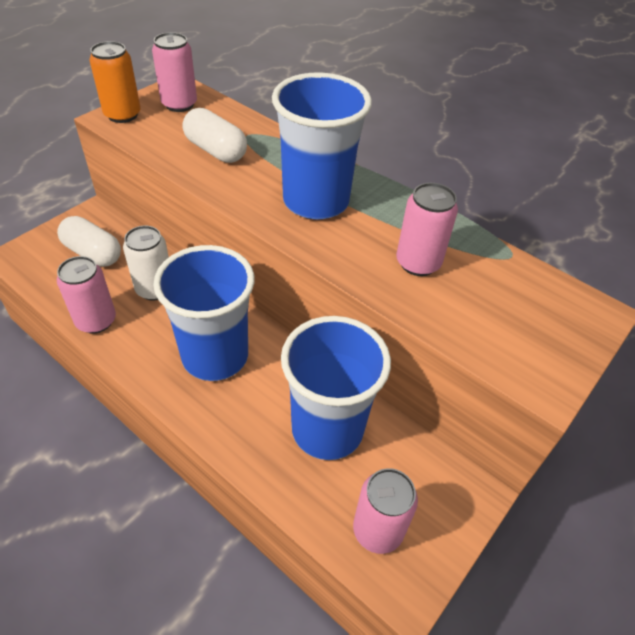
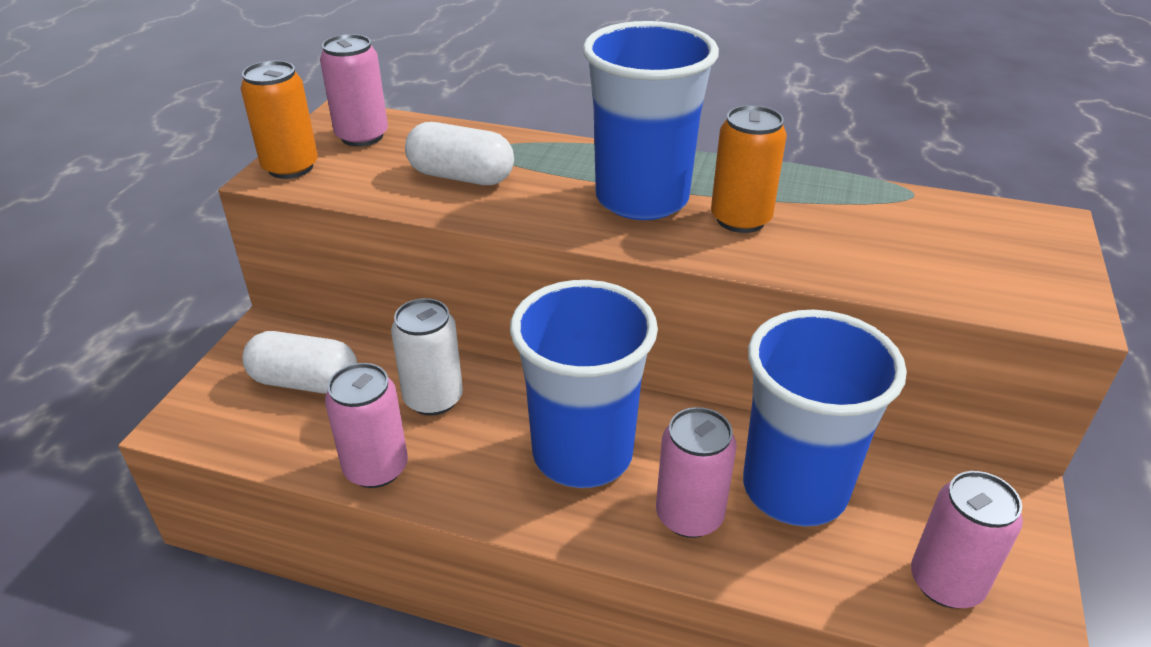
camera: 20 degrees left, 10 degrees down
pink can [396,183,458,276] -> pink can moved to [656,407,737,538]
none -> orange can [711,105,787,233]

